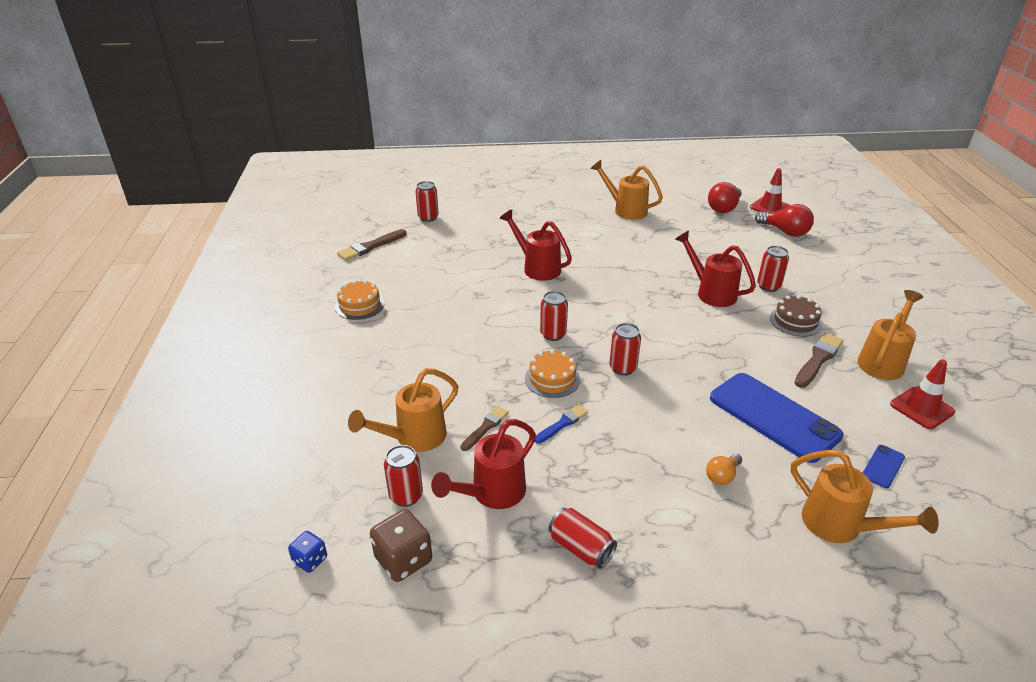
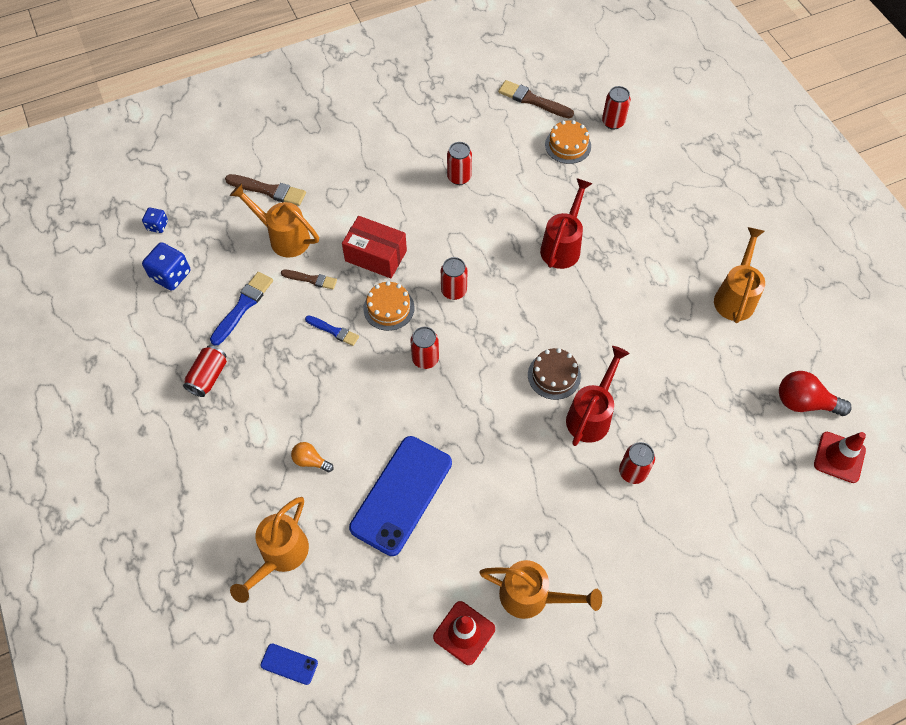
camera: 70 degrees right, 25 degrees up
orange cake [335,280,384,320] -> orange cake moved to [545,120,591,164]
brown dice [370,509,432,582] -> blue dice [142,242,190,291]
red can [384,445,423,507] -> red can moved to [447,142,472,185]
red watering can [431,419,536,509] -> blue brush [210,272,273,346]
red light bulb [755,204,814,237] -> none
brown cake [770,295,822,337] -> brown cake moved to [528,348,581,400]
brown brush [794,333,844,388] -> brown brush moved to [225,174,306,206]
blue phone [863,445,905,488] -> blue phone moved to [260,644,318,685]
none -> red box [342,216,407,278]

